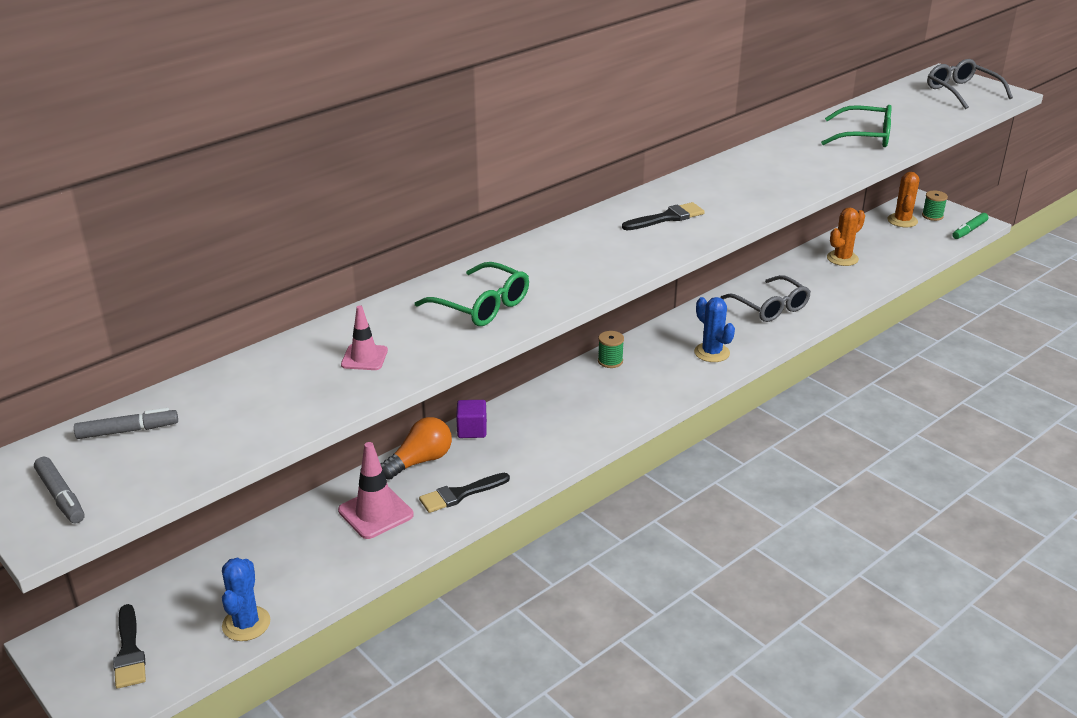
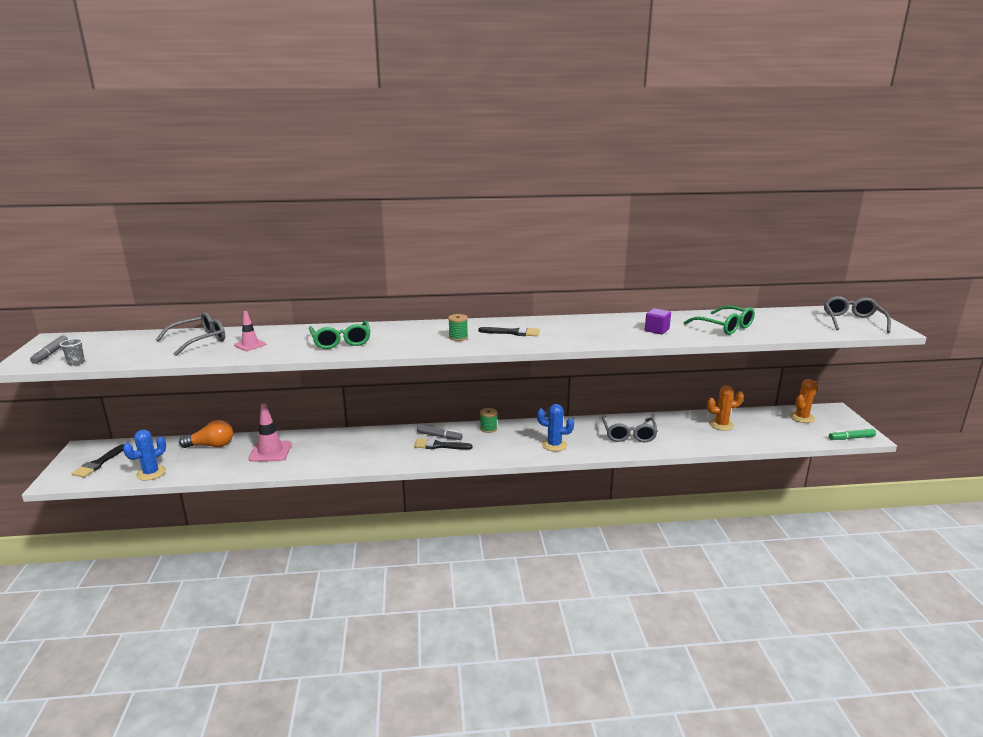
camera: 35 degrees right, 10 degrees down
grey marker [74,408,178,439] -> grey marker moved to [417,425,463,440]
orange light bulb [380,417,452,480] -> orange light bulb moved to [179,420,233,448]
black brush [419,473,510,513] -> black brush moved to [414,438,473,450]
purple cube [456,400,487,438] -> purple cube moved to [645,308,671,334]
blue cactus [694,297,735,362] -> blue cactus turned 75 degrees counterclockwise [537,404,574,451]
green spool [922,191,948,221] -> green spool moved to [448,314,468,341]
none -> grey cup [60,339,85,366]
none -> grey glasses [156,312,225,356]

